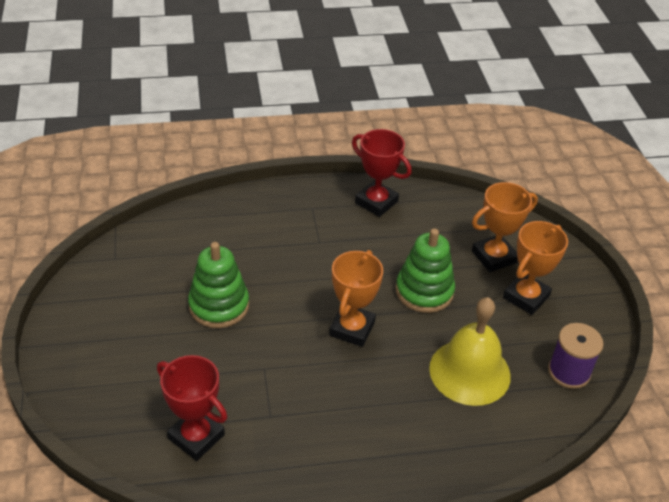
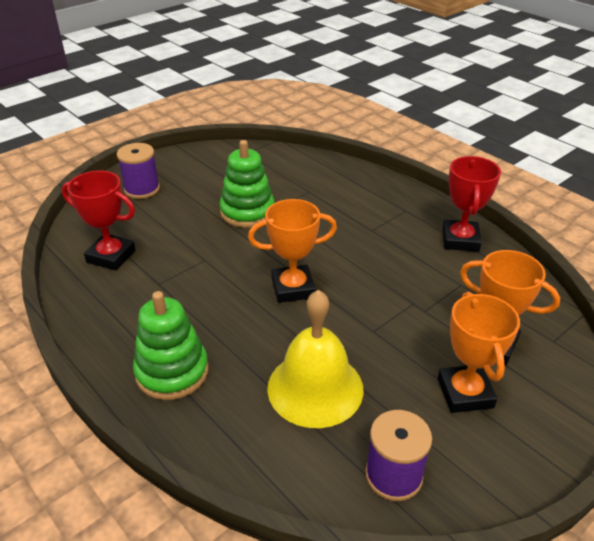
camera: 60 degrees right, 5 degrees down
red trophy [157,355,227,461] -> red trophy turned 75 degrees counterclockwise [62,171,136,270]
green stacking toy [396,228,455,313] -> green stacking toy moved to [133,291,209,400]
orange trophy [503,221,568,315] -> orange trophy turned 75 degrees clockwise [438,292,520,413]
none -> purple spool [117,143,160,199]

